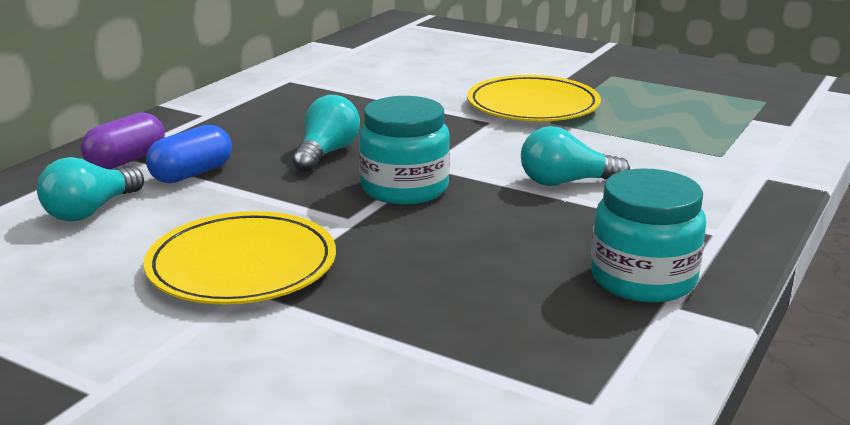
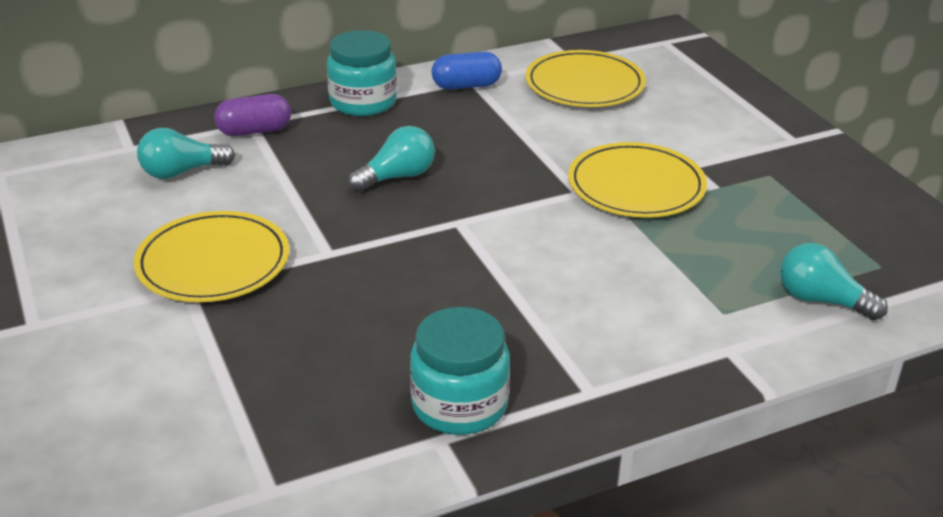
camera: 35 degrees right, 10 degrees up
blue capsule [146,125,232,183] -> blue capsule moved to [432,52,502,89]
turquoise jar [359,96,450,205] -> turquoise jar moved to [327,30,397,116]
turquoise light bulb [521,126,630,186] -> turquoise light bulb moved to [780,243,888,320]
none -> yellow plate [525,50,646,107]

